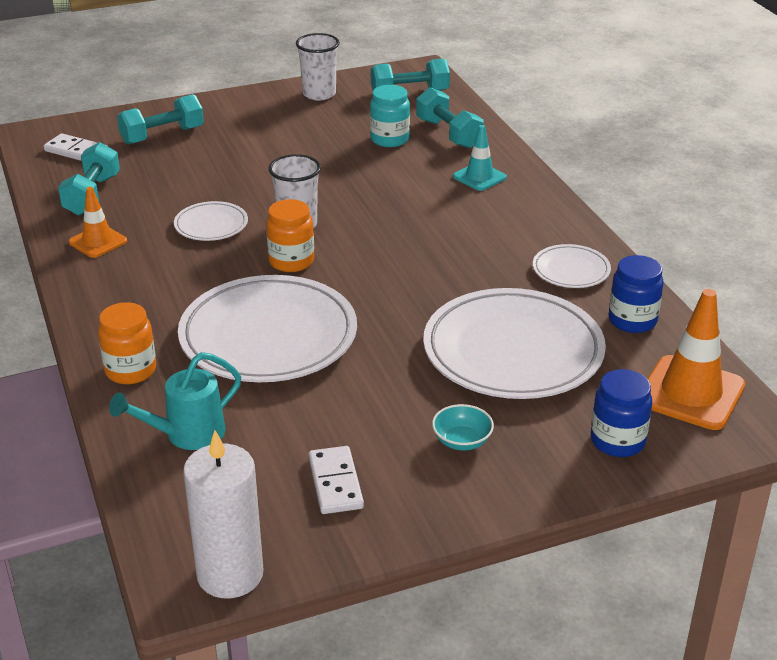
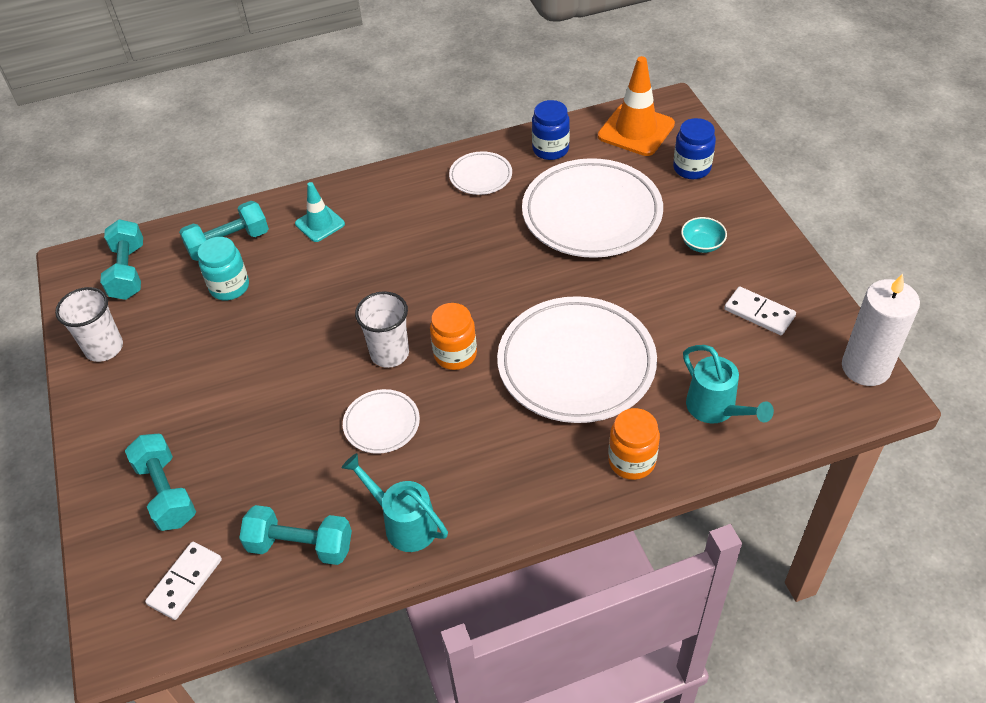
camera: 85 degrees left, 15 degrees up
orange traffic cone [69,187,127,258] -> turquoise watering can [341,453,448,552]
white domino [309,446,364,514] -> white domino turned 45 degrees clockwise [724,286,796,335]

